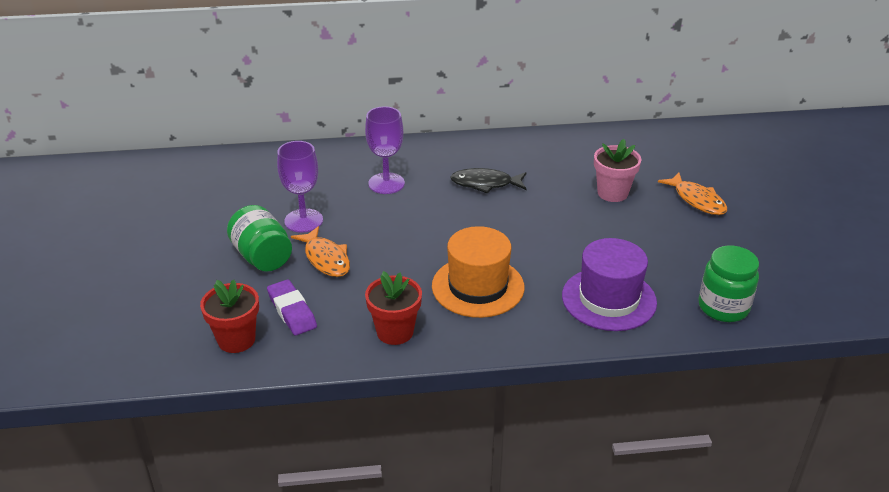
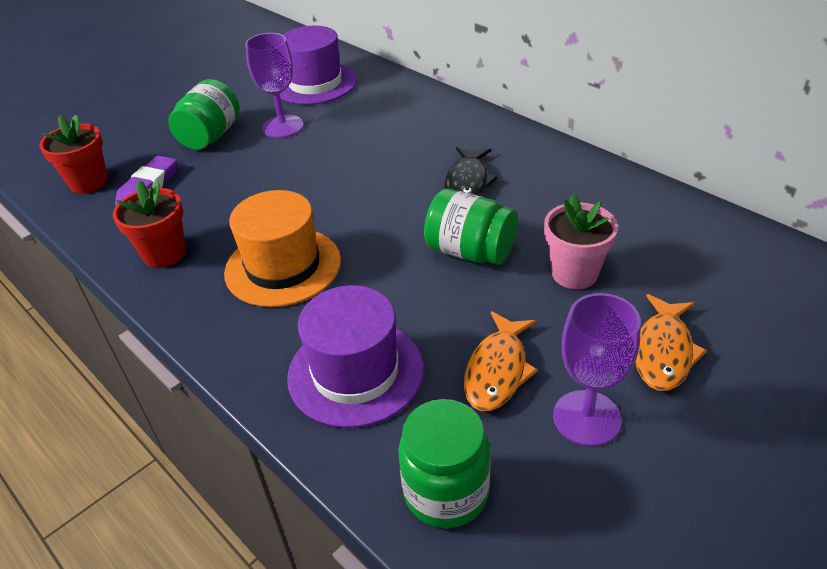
camera: 55 degrees right, 5 degrees up
orange fish [291,226,350,277] -> orange fish moved to [464,311,538,411]
purple goblet [365,106,405,194] -> purple goblet moved to [553,293,641,446]
black fish [450,168,527,194] -> black fish turned 135 degrees counterclockwise [444,147,498,196]
none -> purple hat [280,26,357,104]
none -> green jar [424,189,518,265]

